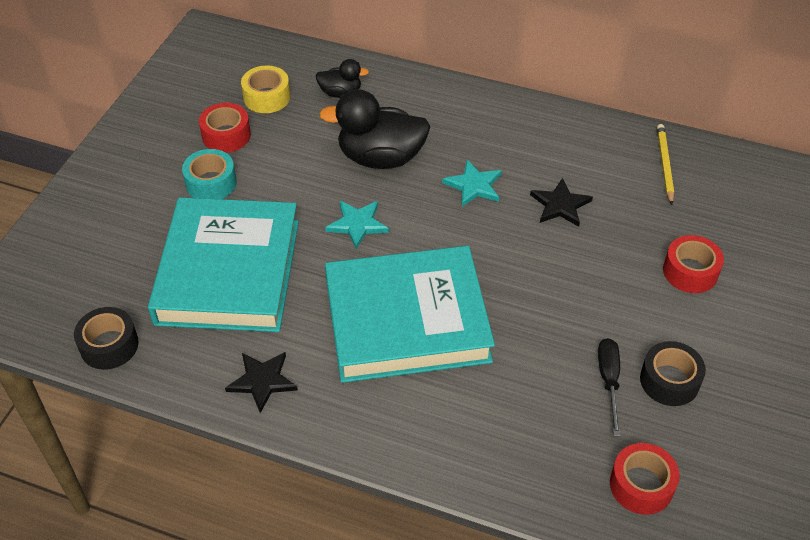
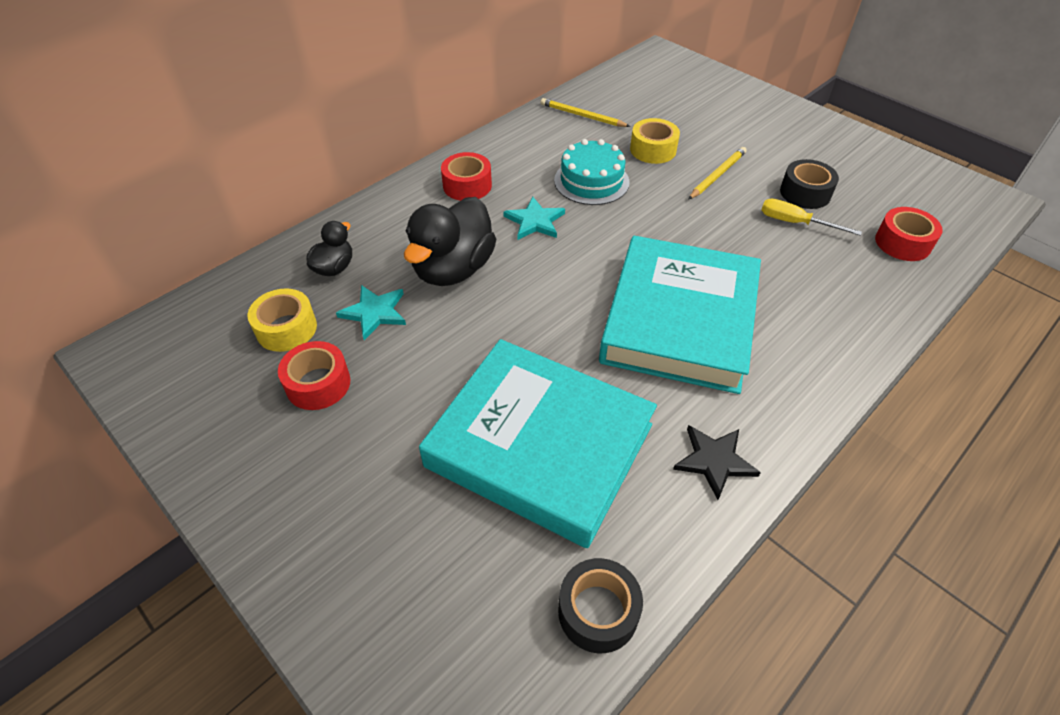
camera: 65 degrees left, 0 degrees up
turquoise tape [182,149,237,199] -> none
turquoise star [325,201,389,249] -> turquoise star moved to [336,285,406,340]
black star [530,178,593,227] -> turquoise cake [554,139,630,205]
black screwdriver [598,338,621,436] -> yellow screwdriver [761,199,862,236]
red tape [663,235,724,293] -> red tape moved to [441,152,492,201]
none -> yellow tape [630,118,680,164]
none -> yellow pencil [688,147,747,200]

